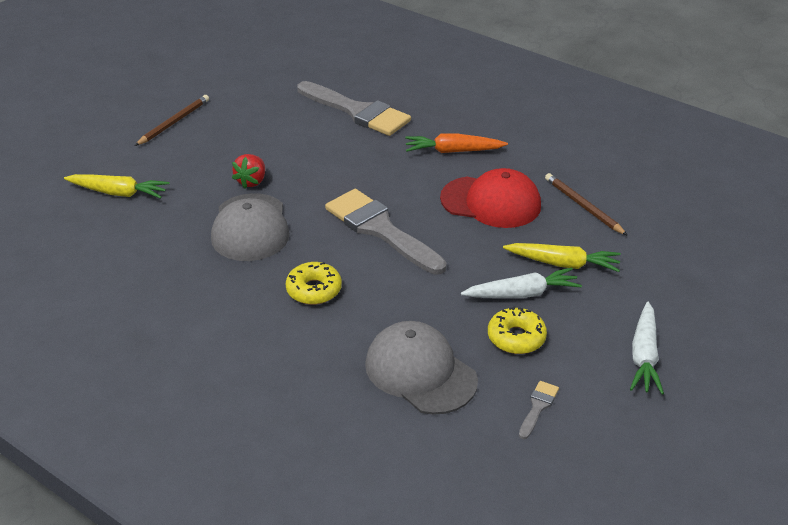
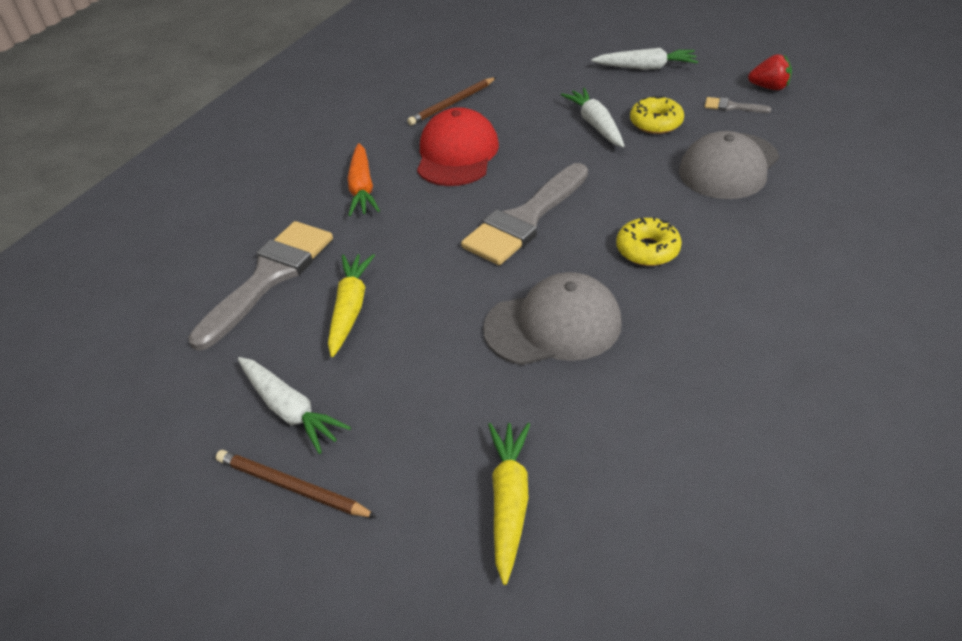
camera: 95 degrees left, 5 degrees up
red strawberry [232,154,265,189] -> red strawberry moved to [748,54,792,90]
yellow carrot [503,243,621,272] -> yellow carrot moved to [328,254,375,357]
none -> white carrot [238,357,351,454]

